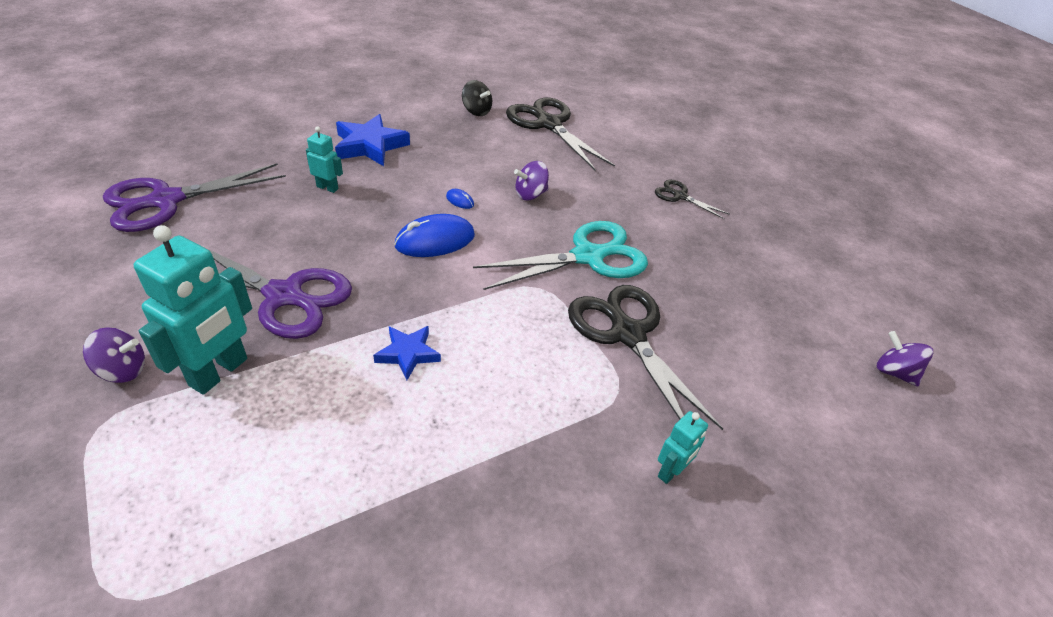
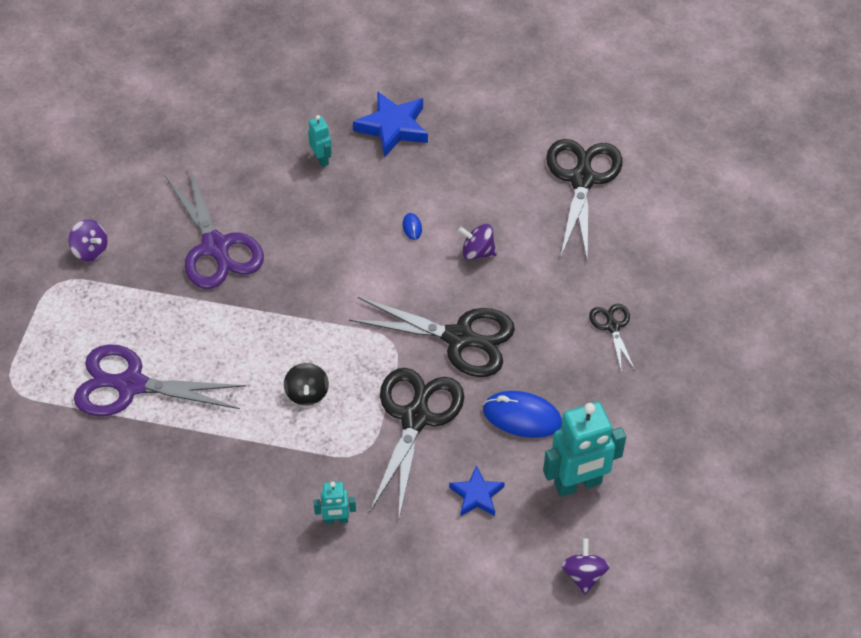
camera: 45 degrees right, 10 degrees up
purple scissors [103,163,286,232] -> purple scissors moved to [74,344,246,416]
turquoise robot [134,225,252,395] -> turquoise robot moved to [543,402,626,497]
blue star [373,326,441,380] -> blue star moved to [449,465,505,517]
blue mouse [394,214,475,257] -> blue mouse moved to [483,391,562,438]
black spinning top [462,80,492,116] -> black spinning top moved to [284,363,329,405]
turquoise scissors [473,221,648,290] -> black scissors [349,297,515,377]

